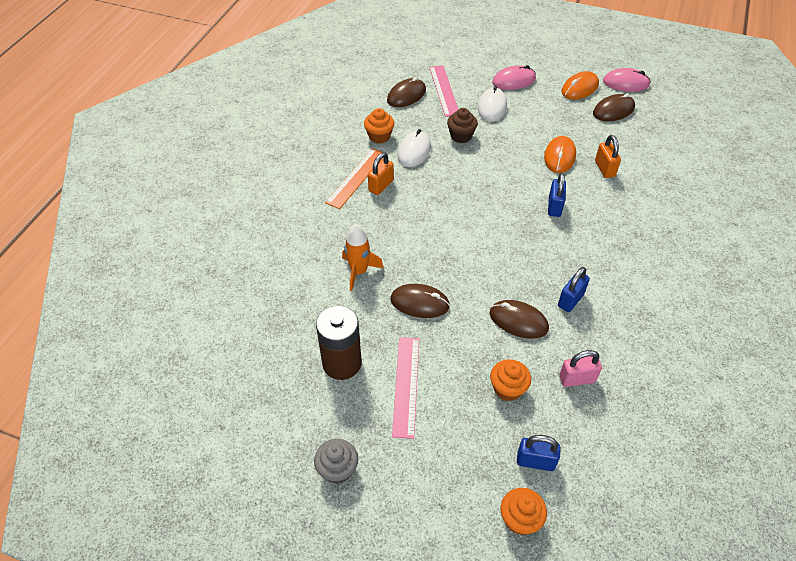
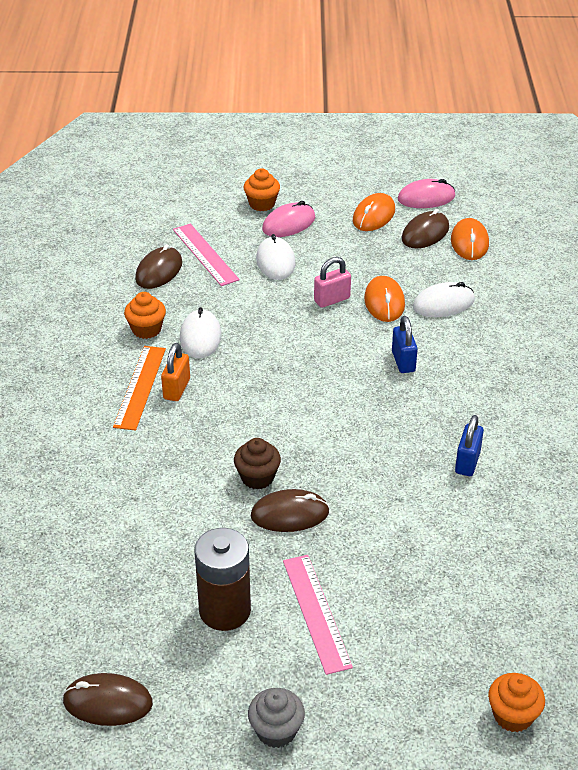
camera: 20 degrees left, 10 degrees down
orange rocket [342,224,384,291] -> none
brown cupcake [447,108,478,143] -> brown cupcake moved to [234,438,281,490]
brown mouse [490,300,549,339] -> brown mouse moved to [62,673,153,726]
orange cupcake [490,359,531,401] -> orange cupcake moved to [244,168,280,211]
blue padlock [517,435,561,471] -> none
pink padlock [559,350,602,387] -> pink padlock moved to [314,257,351,308]
orange padlock [595,135,621,178] -> white mouse [413,282,475,317]
none -> orange mouse [451,218,489,260]

